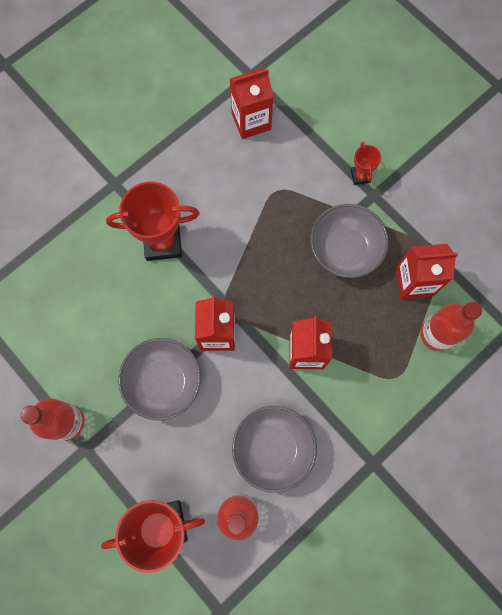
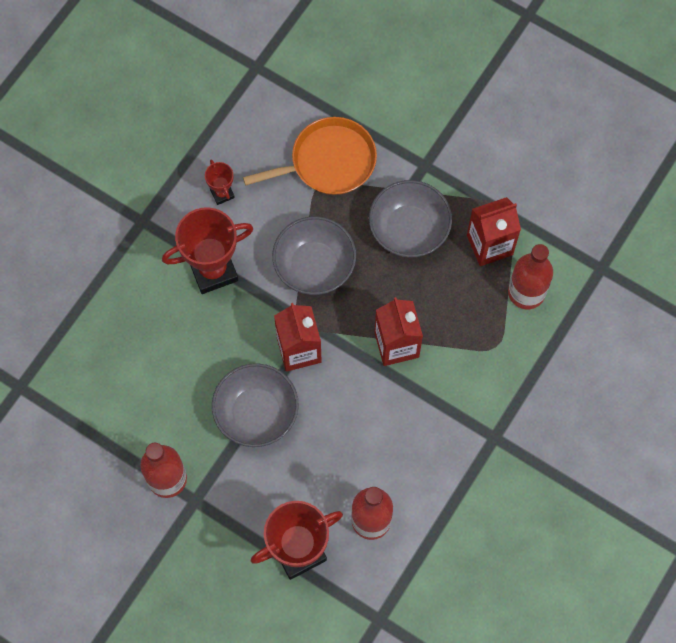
camera: 15 degrees left, 5 degrees down
red carton [230,68,274,139] -> none
grey bowl [232,406,317,493] -> grey bowl moved to [272,216,356,295]
red trophy [351,142,381,185] -> red trophy moved to [205,160,235,205]
none -> orange pan [243,117,377,195]

